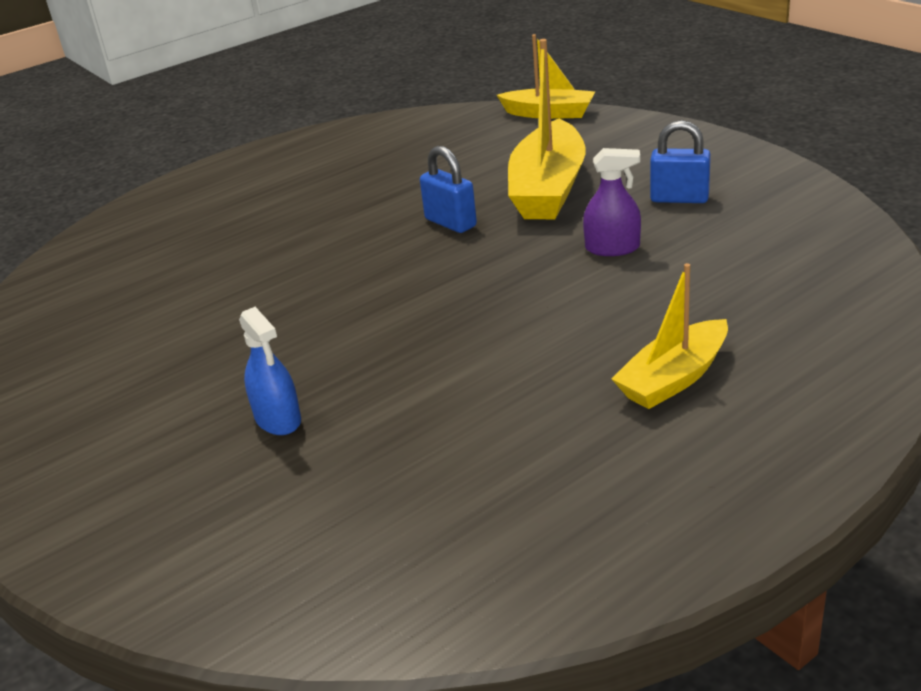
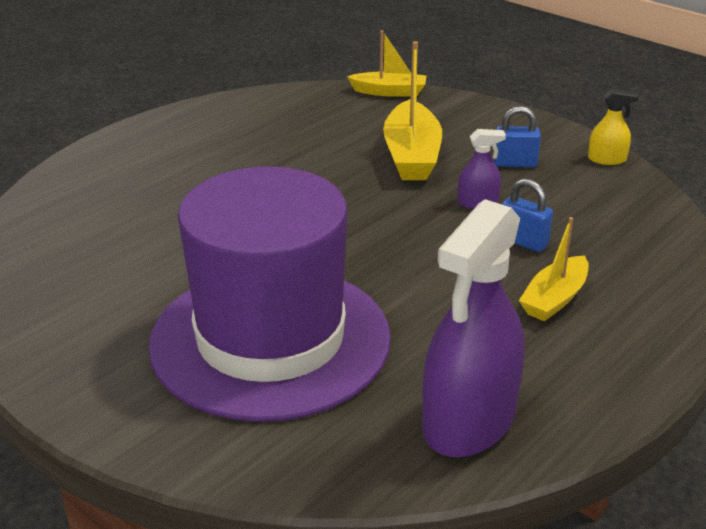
camera: 15 degrees left, 0 degrees up
blue spray bottle [239,307,301,435] -> purple hat [148,166,391,422]
blue padlock [420,146,477,233] -> blue padlock moved to [502,179,553,252]
none -> purple spray bottle [422,199,525,457]
none -> yellow spray bottle [588,89,639,165]

